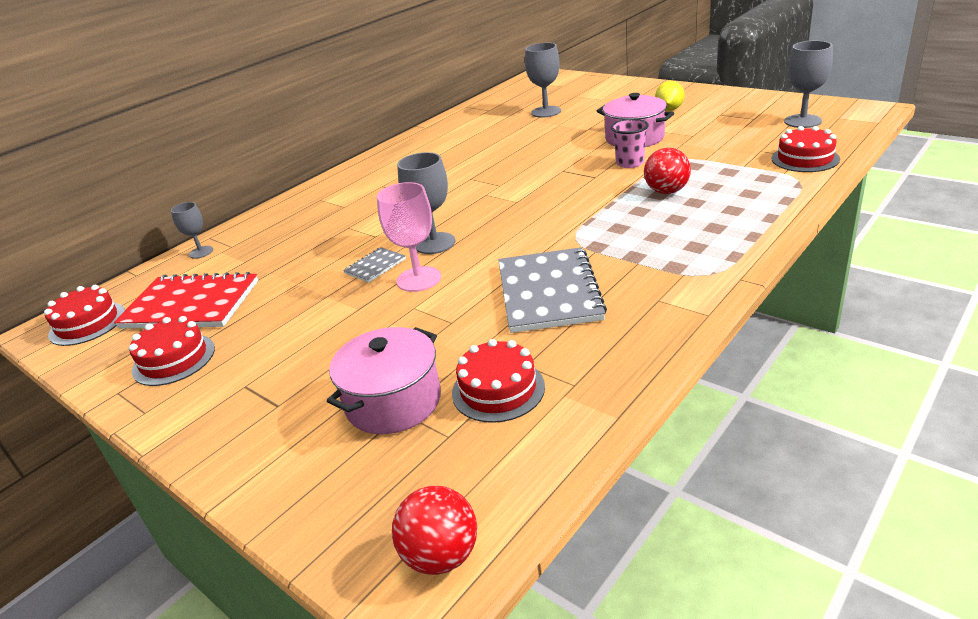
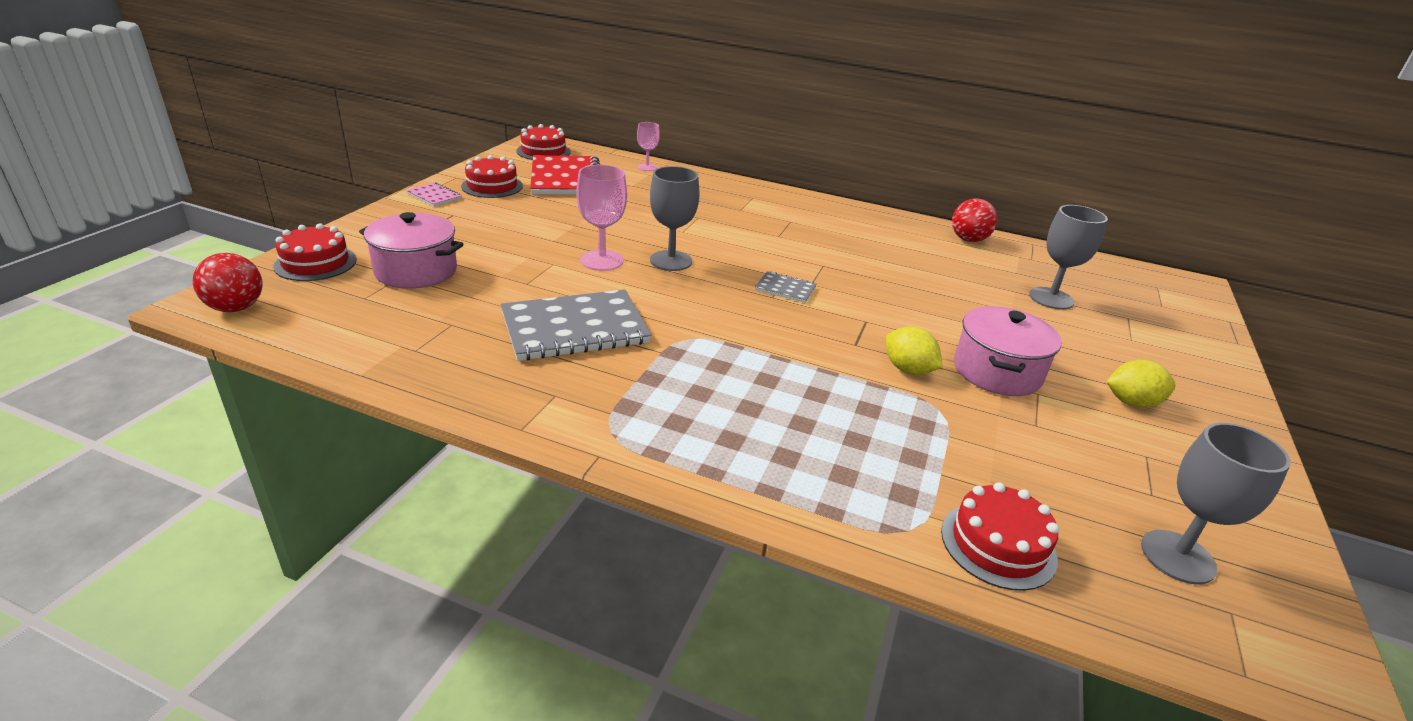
camera: 65 degrees right, 0 degrees up
grey goblet [171,202,213,259] -> pink goblet [637,122,660,171]
grey notebook [343,247,406,283] -> grey notebook moved to [755,271,817,303]
red cake [452,339,545,423] -> red cake moved to [273,223,357,281]
pink cup [611,119,649,168] -> yellow lemon [886,326,943,375]
red ball [644,148,691,194] -> red ball moved to [952,198,998,242]
none -> pink notebook [406,182,462,207]

